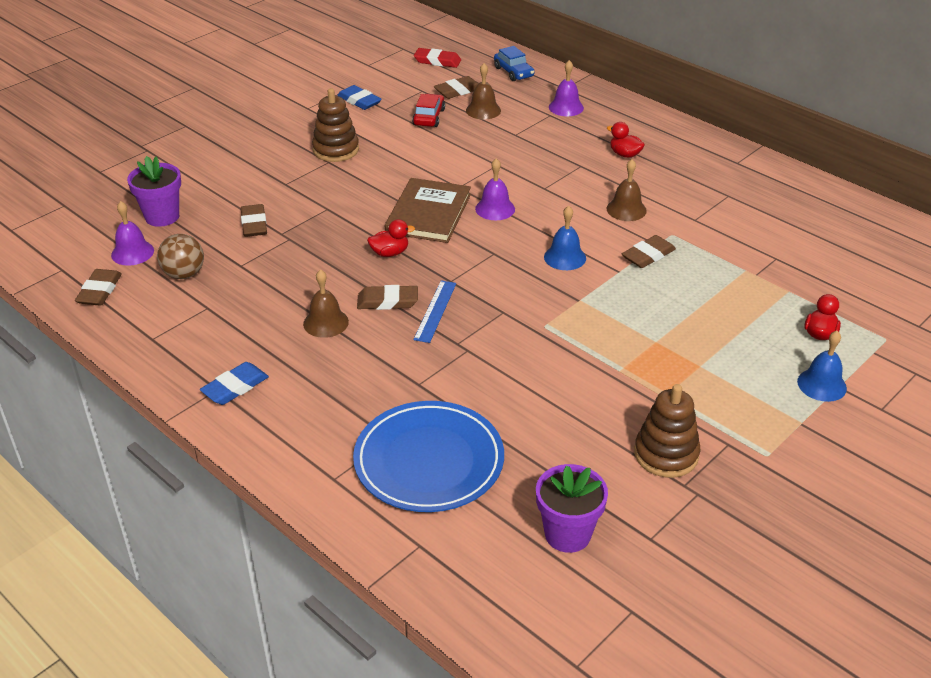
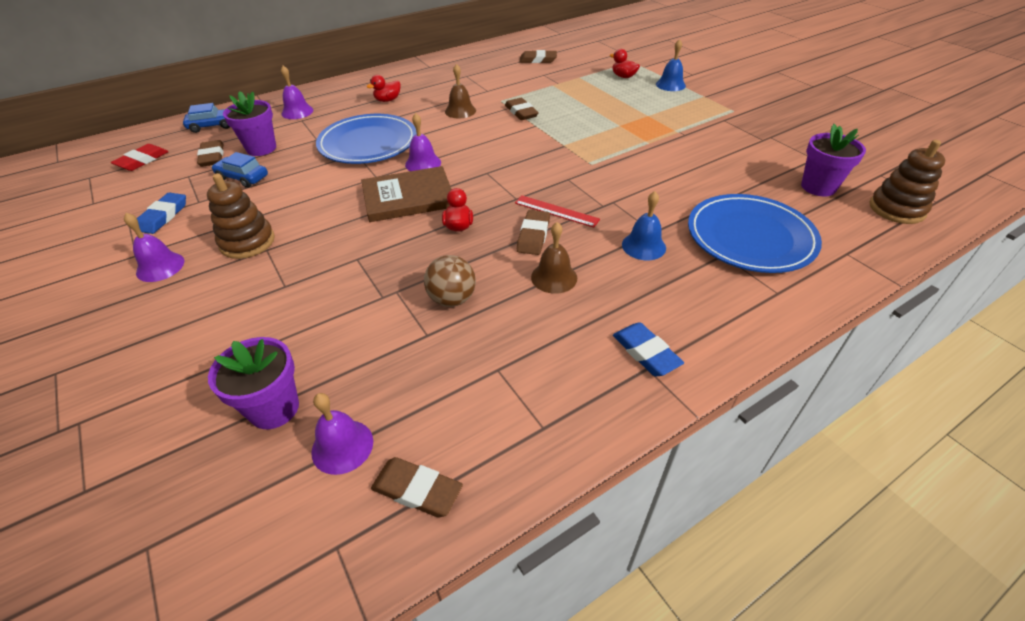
camera: 75 degrees left, 5 degrees up
brown ball [157,234,204,279] -> brown ball moved to [424,255,476,307]
brown eraser [241,204,267,237] -> brown eraser moved to [520,50,557,63]
blue eraser [337,85,382,110] -> blue eraser turned 45 degrees counterclockwise [137,193,186,234]
brown book [385,178,471,243] -> brown book turned 45 degrees counterclockwise [361,166,452,222]
red car [412,94,445,127] -> blue car [212,152,268,188]
blue ruler [413,280,456,343] -> red ruler [515,195,600,228]
brown bell [466,63,501,119] -> purple flower pot [223,91,276,156]
blue bell [544,206,586,270] -> blue bell moved to [622,191,666,260]
brown stacking toy [634,384,700,478] -> brown stacking toy moved to [869,140,946,224]
none -> purple bell [124,213,184,282]
none -> blue plate [316,114,417,164]

